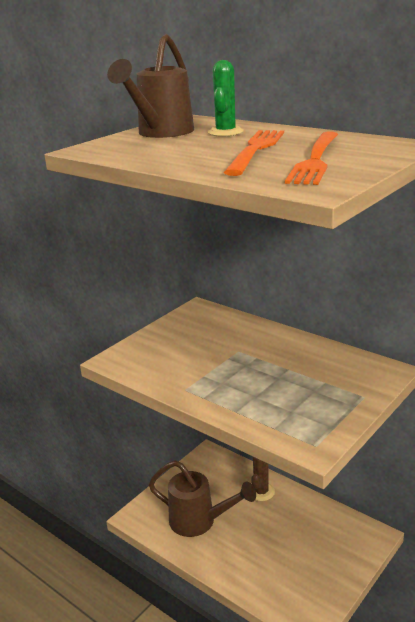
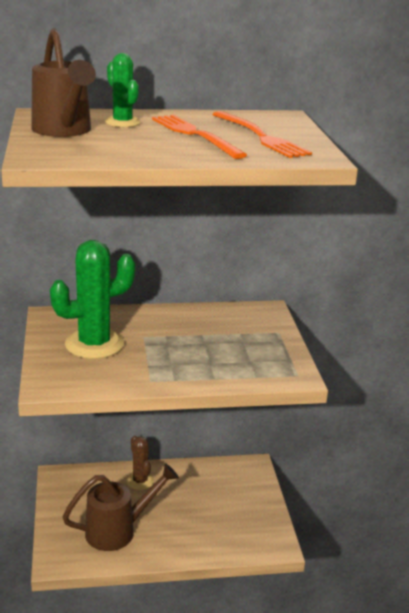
camera: 50 degrees left, 0 degrees up
none -> green cactus [50,240,136,359]

